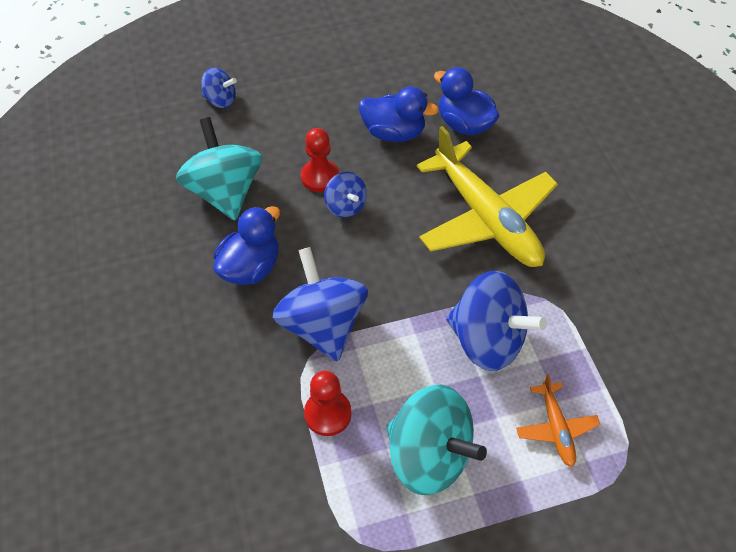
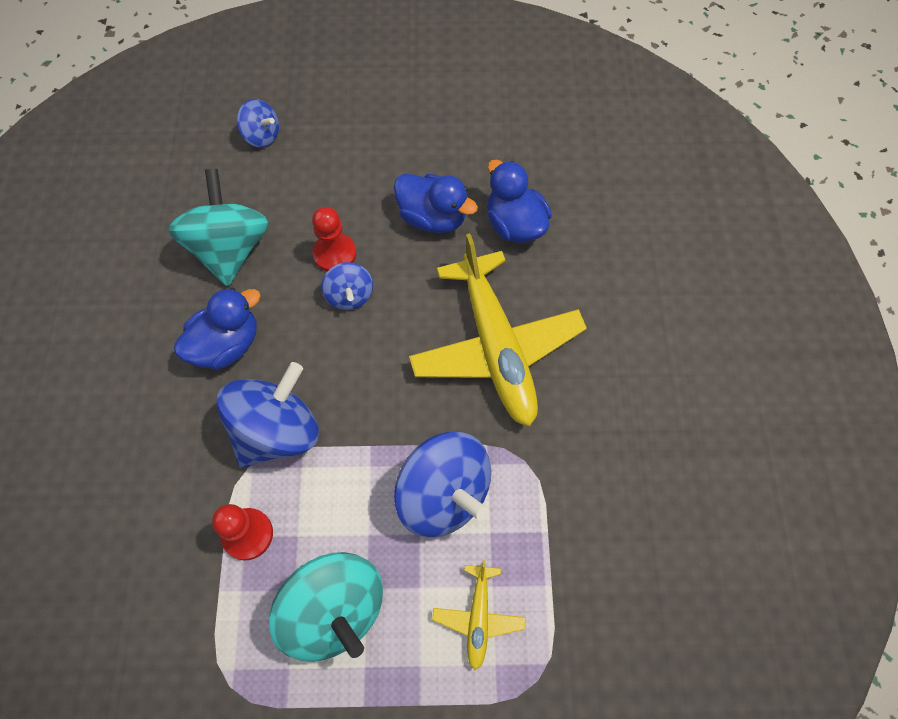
camera: 15 degrees right, 10 degrees up
blue spinning top [272,247,368,362] -> blue spinning top turned 45 degrees clockwise [216,362,319,468]
orange plane [516,374,600,467] -> yellow plane [432,560,526,670]

